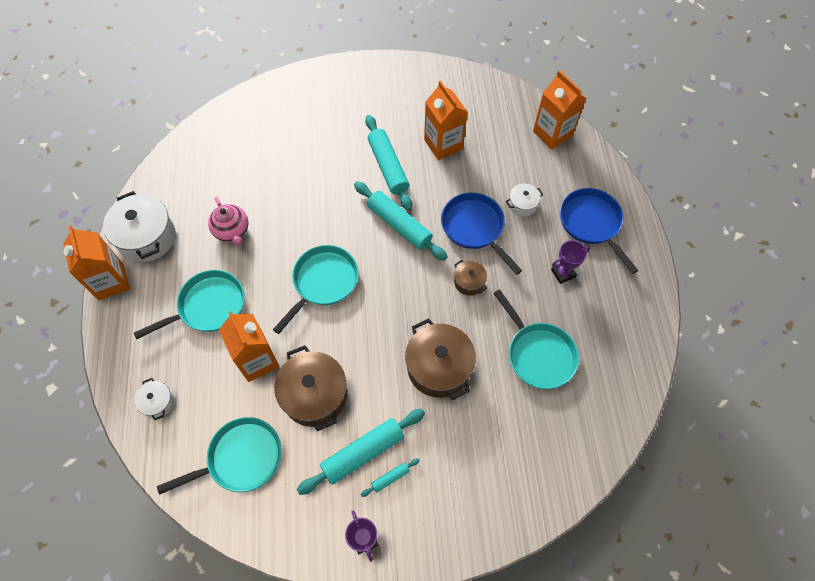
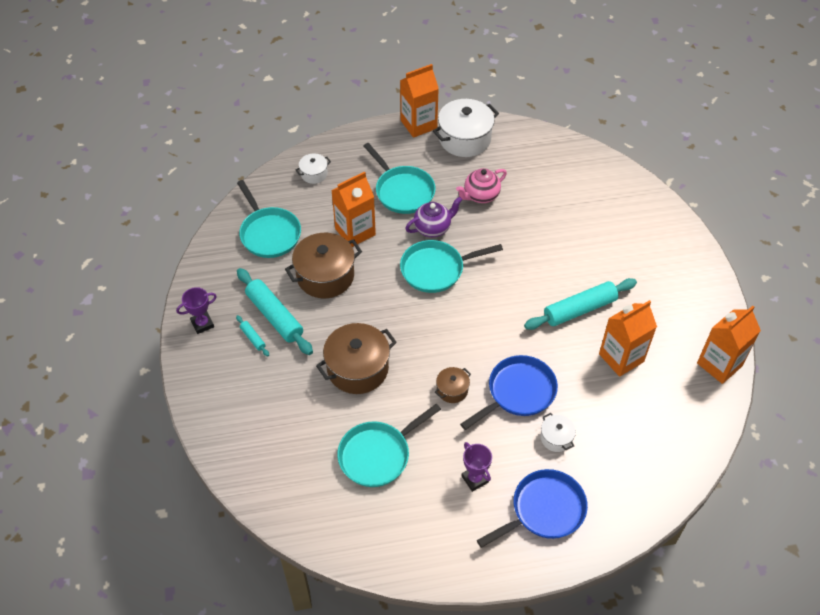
camera: 85 degrees right, 10 degrees down
turquoise pan [273,245,359,334] -> turquoise pan turned 135 degrees clockwise [400,240,503,293]
turquoise rolling pin [354,181,447,261] -> none
orange carton [533,70,586,150] -> orange carton moved to [697,306,761,384]
none -> purple teapot [405,197,462,237]

